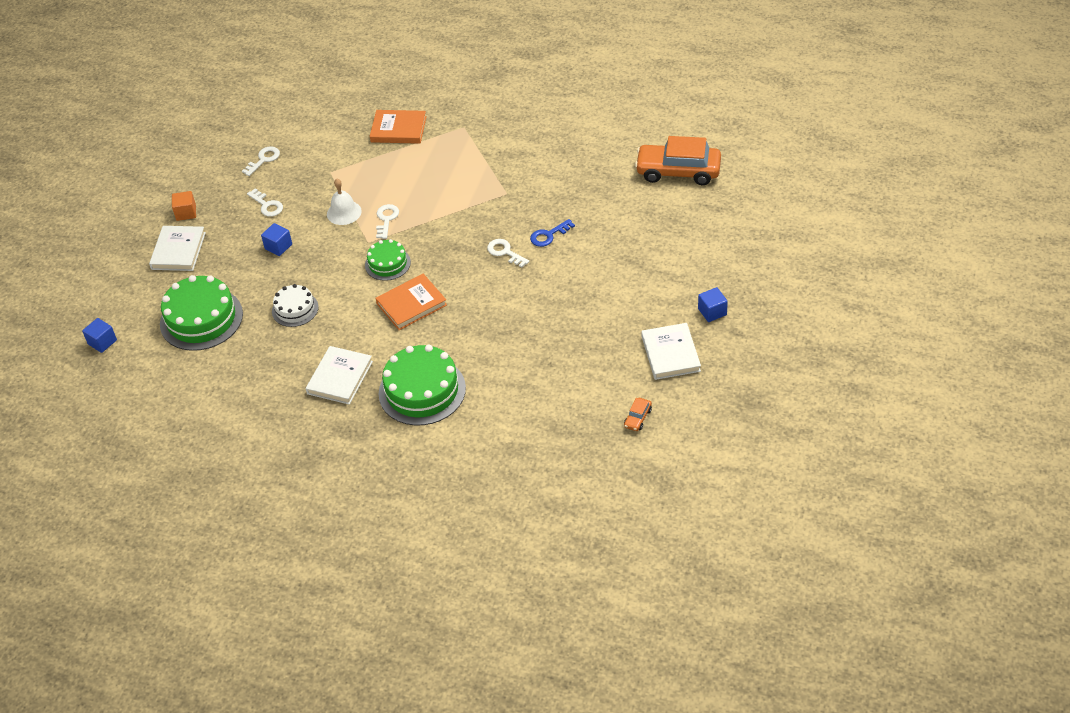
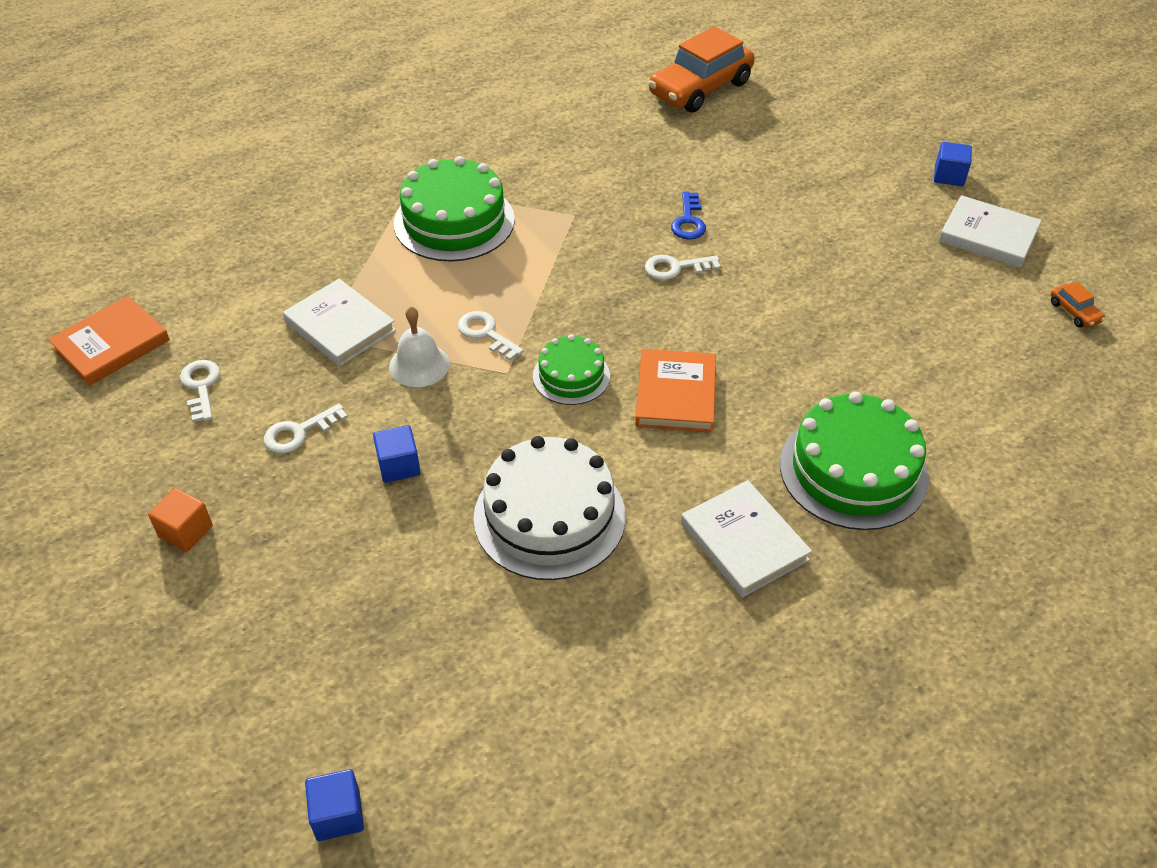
camera: 55 degrees left, 0 degrees up
white book [149,226,206,271] -> white book moved to [283,279,396,367]
green cake [160,275,243,351] -> green cake moved to [394,156,515,262]
white key [247,188,283,217] -> white key turned 150 degrees clockwise [264,404,348,453]
white cake [272,284,319,327] -> white cake [474,436,626,580], size x1.77
orange book [370,110,427,144] -> orange book moved to [48,296,170,386]

